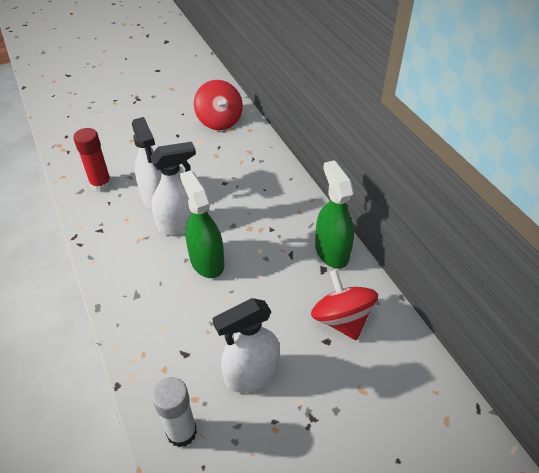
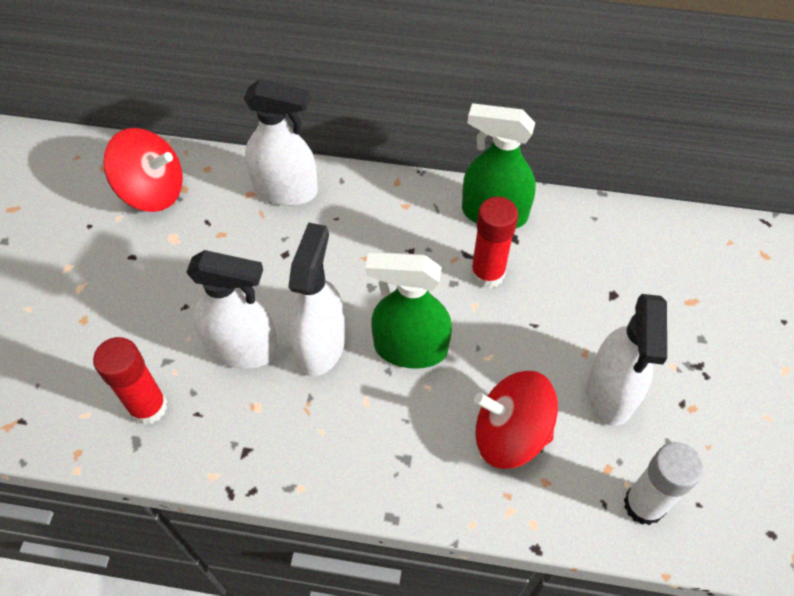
camera: 55 degrees left, 10 degrees up
red spinning top [311,270,378,340] -> red spinning top moved to [474,371,558,469]
none -> white spray bottle [244,79,318,206]
none -> red glue stick [471,197,518,289]

